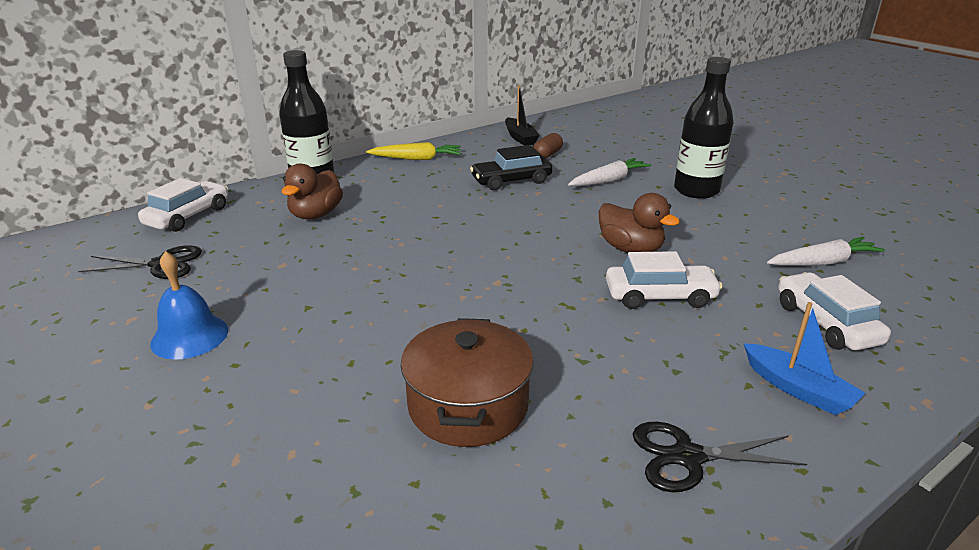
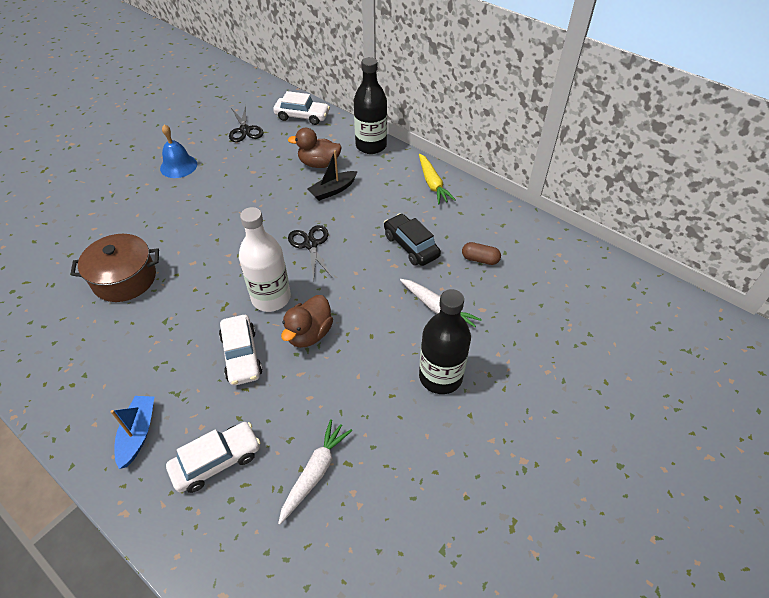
camera: 75 degrees right, 20 degrees up
black boat [505,85,540,145] -> black boat moved to [308,150,358,201]
black scissors [633,422,807,492] -> black scissors moved to [288,225,332,281]
blue boat [744,302,865,415] -> blue boat turned 150 degrees clockwise [111,396,154,469]
white carrot [767,237,885,266] -> white carrot turned 120 degrees counterclockwise [278,419,352,524]
none -> white bottle [239,207,291,312]

